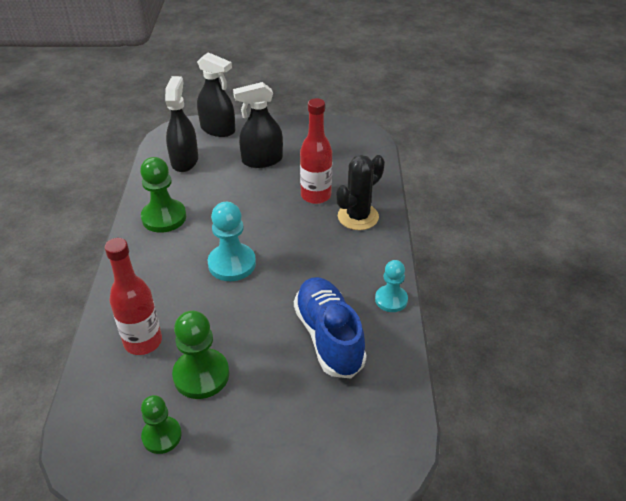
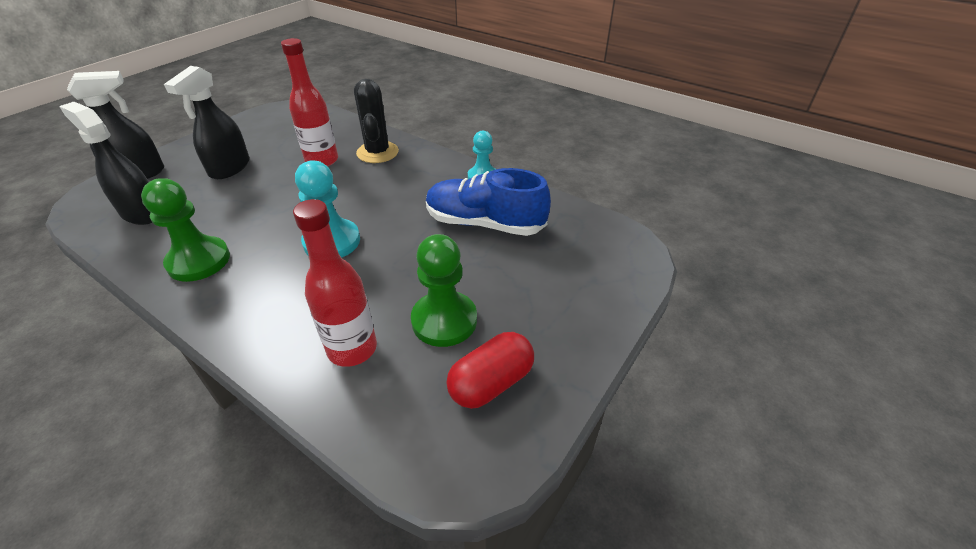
camera: 55 degrees left, 0 degrees up
green pawn [141,395,182,454] -> red capsule [447,332,534,409]

